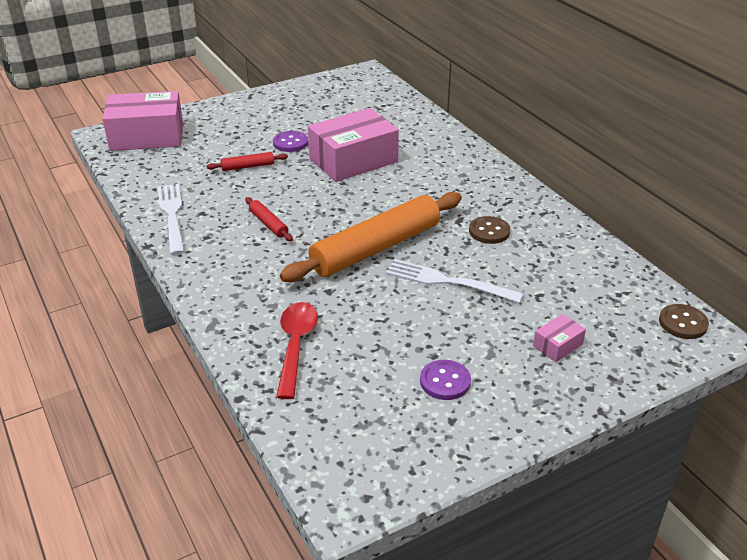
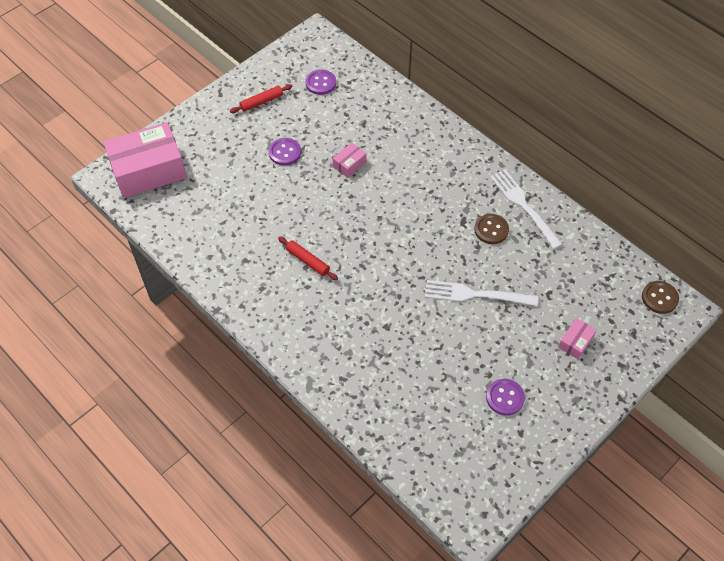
camera: 15 degrees left, 20 degrees up
white fork [158,184,185,255] -> white fork moved to [490,169,563,249]
red rolling pin [207,152,288,171] -> red rolling pin moved to [230,84,292,113]
red spoon [276,302,318,399] -> none
orange rolling pin [280,192,462,282] -> none
pink box [308,108,399,182] -> pink box [333,142,367,178], size x0.43
none -> purple button [305,69,336,95]

